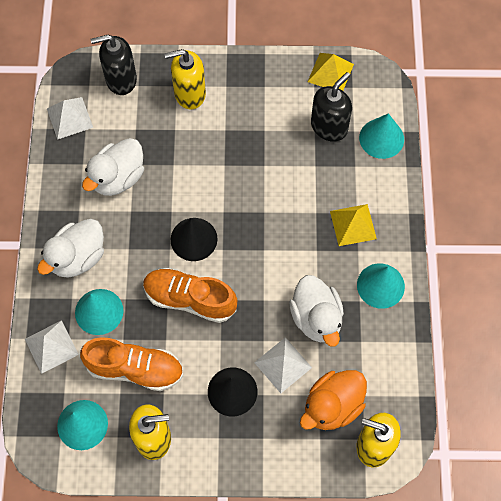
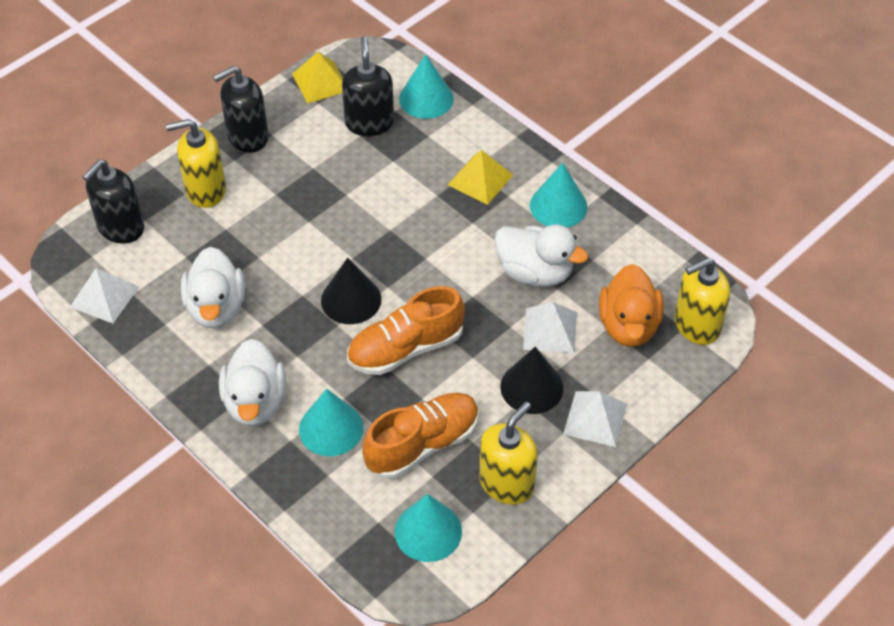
camera: 45 degrees left, 15 degrees down
white pyramid [25,320,79,374] -> white pyramid moved to [563,391,627,447]
yellow soap dispenser [164,49,206,109] -> yellow soap dispenser turned 45 degrees clockwise [166,119,226,208]
none -> black soap dispenser [213,66,268,153]

